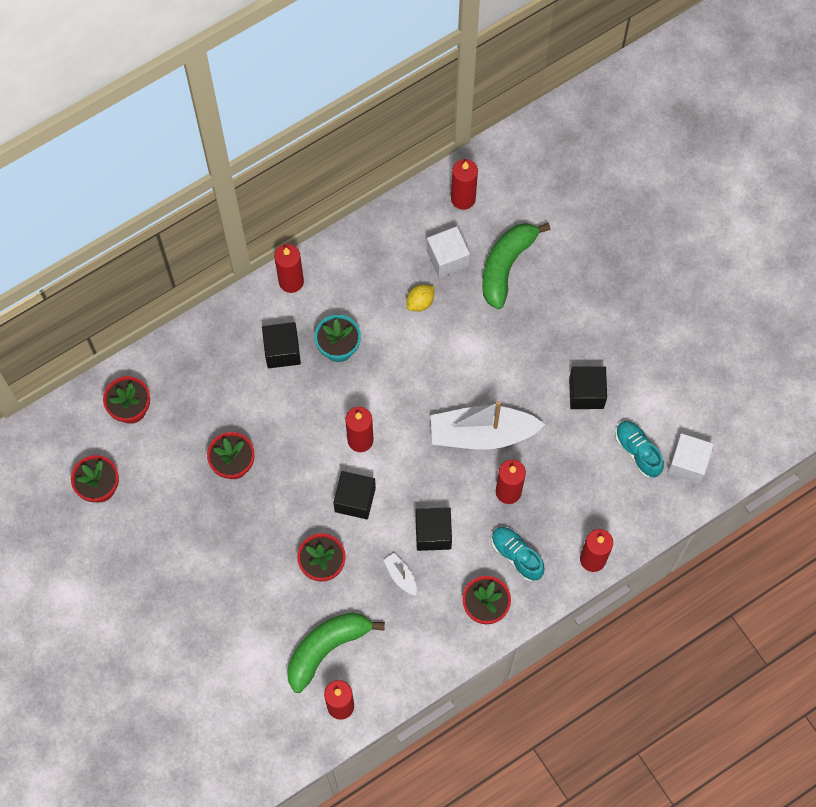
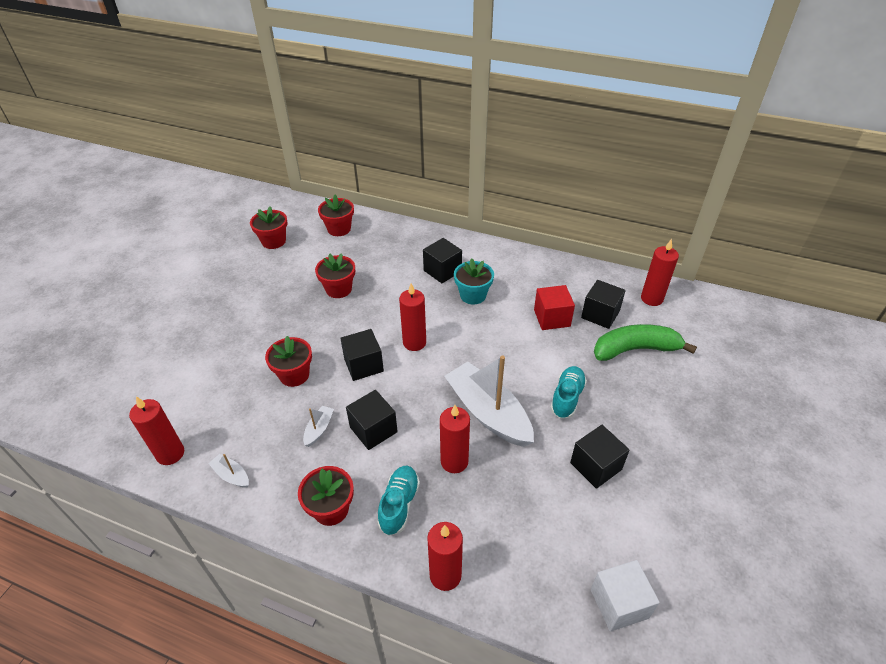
camera: 55 degrees right, 25 degrees down
red candle [274,244,304,293] -> none
green banana [287,612,385,693] -> none
yellow lemon [407,284,434,312] -> red cube [534,285,575,330]
white cube [427,226,470,278] -> black cube [581,280,626,329]
turquoise shoe [615,421,664,478] -> turquoise shoe moved to [550,366,587,419]
none -> white boat [208,454,249,488]

